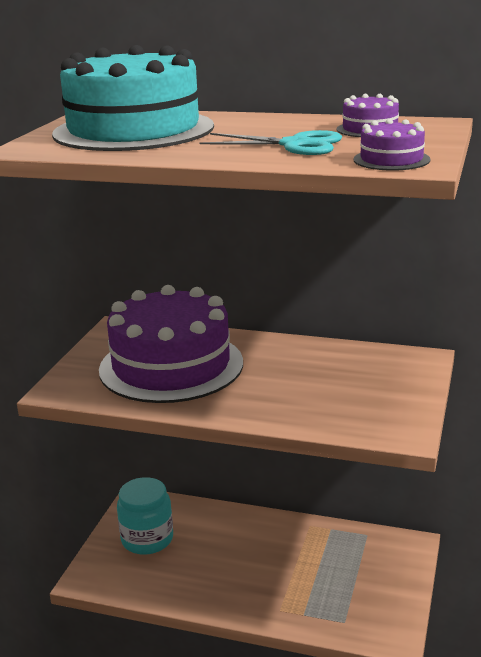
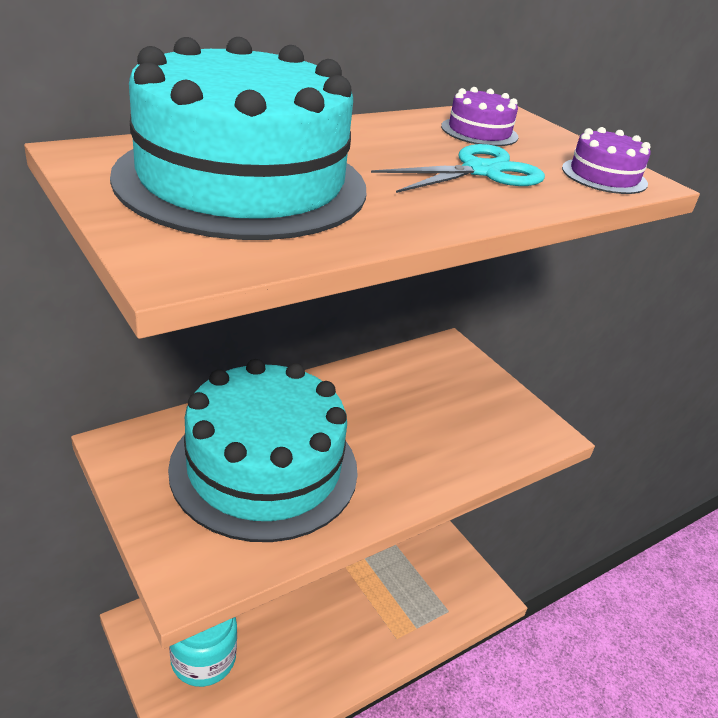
camera: 55 degrees left, 10 degrees up
purple cake [99,285,243,403] -> turquoise cake [168,359,358,542]

